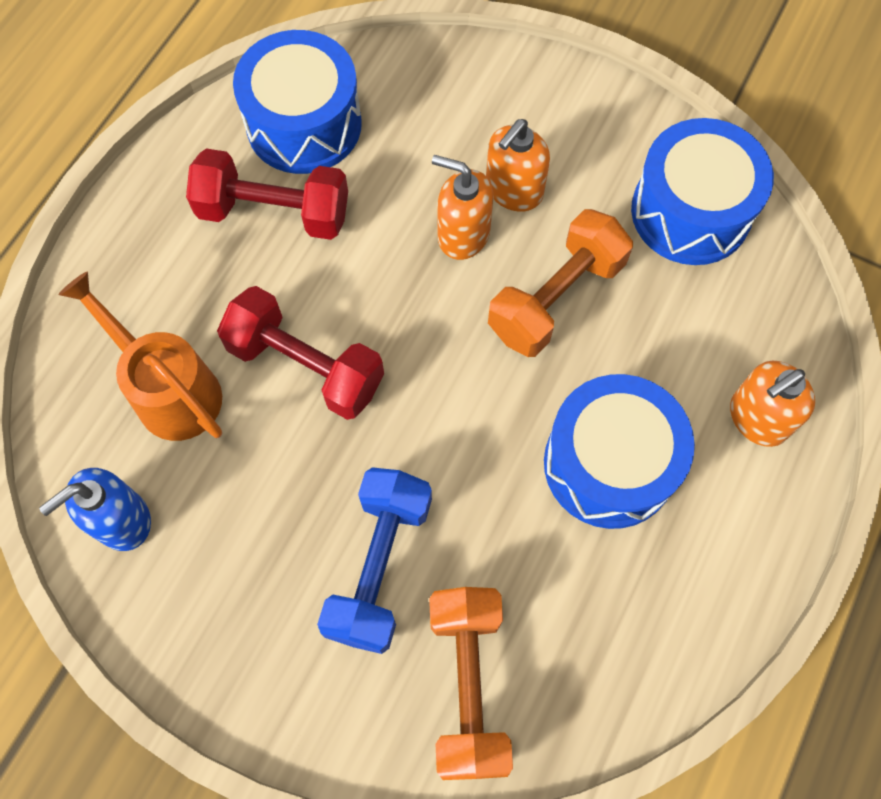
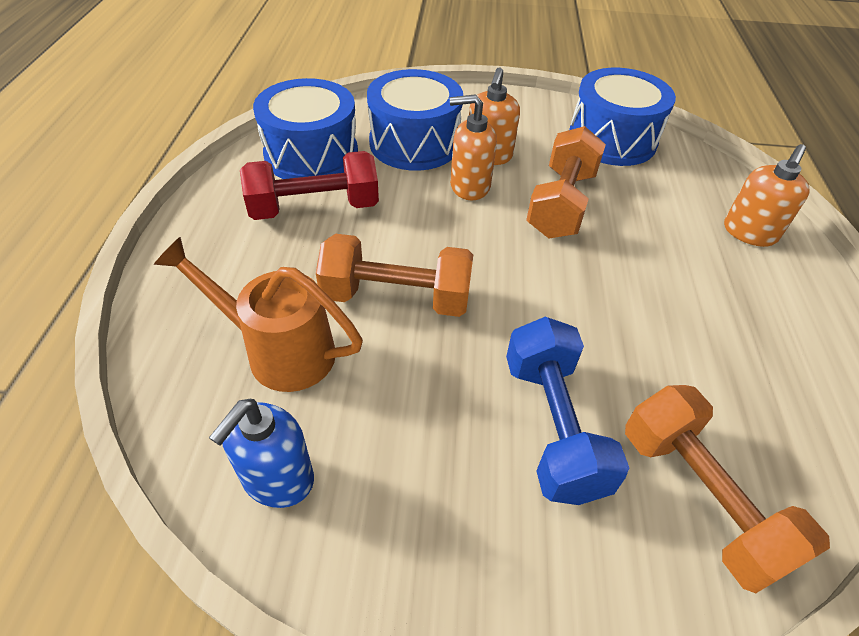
camera: 25 degrees left, 20 degrees down
red dumbbell [217,286,384,420] -> orange dumbbell [316,234,473,317]
blue drum [544,374,695,529] -> blue drum moved to [367,69,463,171]

